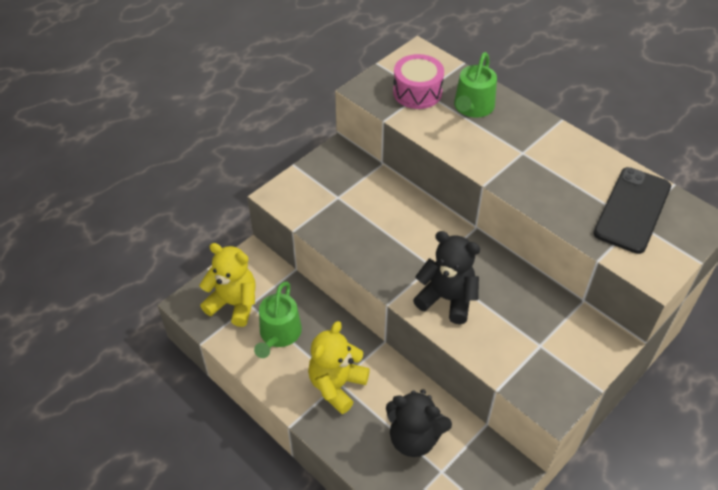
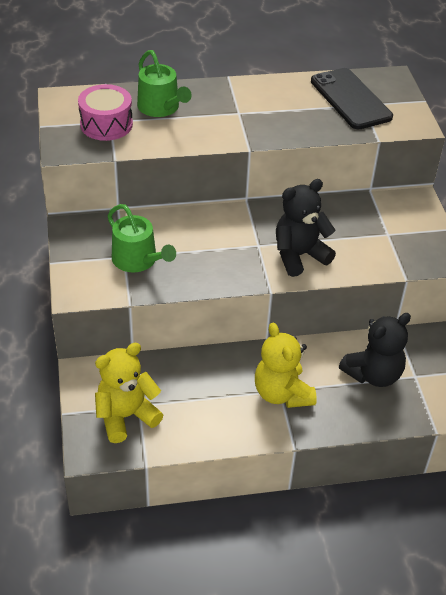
camera: 55 degrees left, 5 degrees down
green watering can [254,282,302,358] -> green watering can moved to [107,204,176,272]

